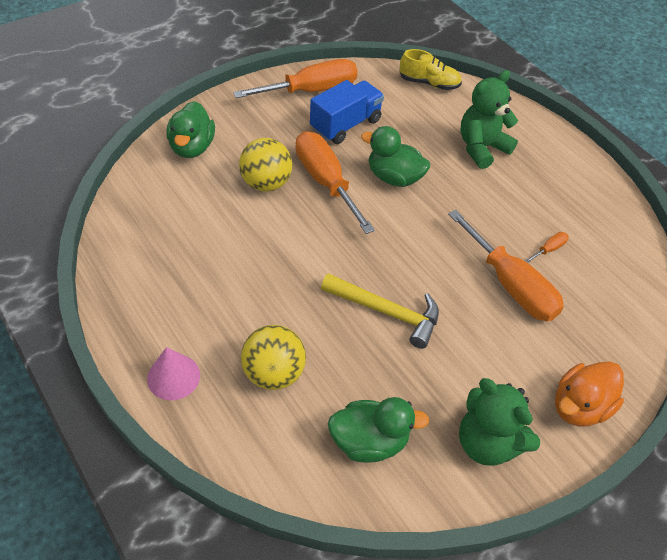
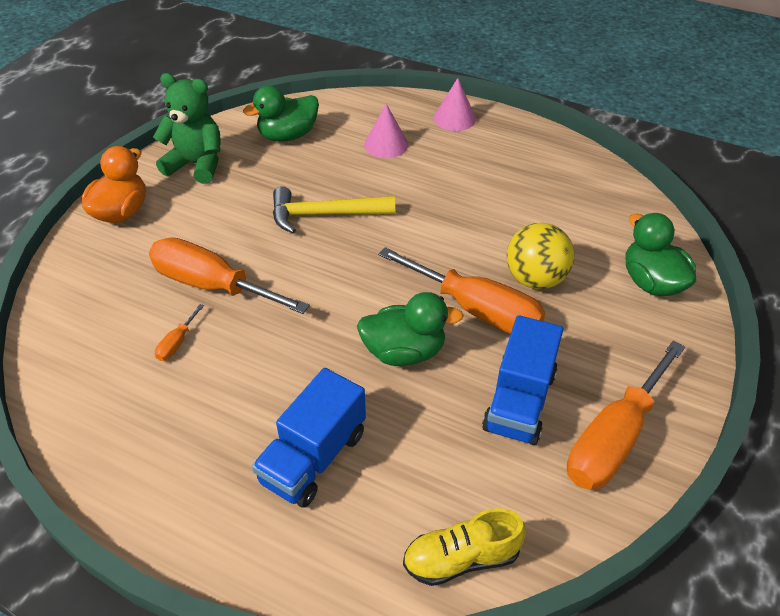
camera: 155 degrees right, 5 degrees down
yellow ball [241,325,306,390] -> pink cone [364,104,408,158]
green teddy bear [460,70,518,169] -> blue truck [252,368,366,508]

